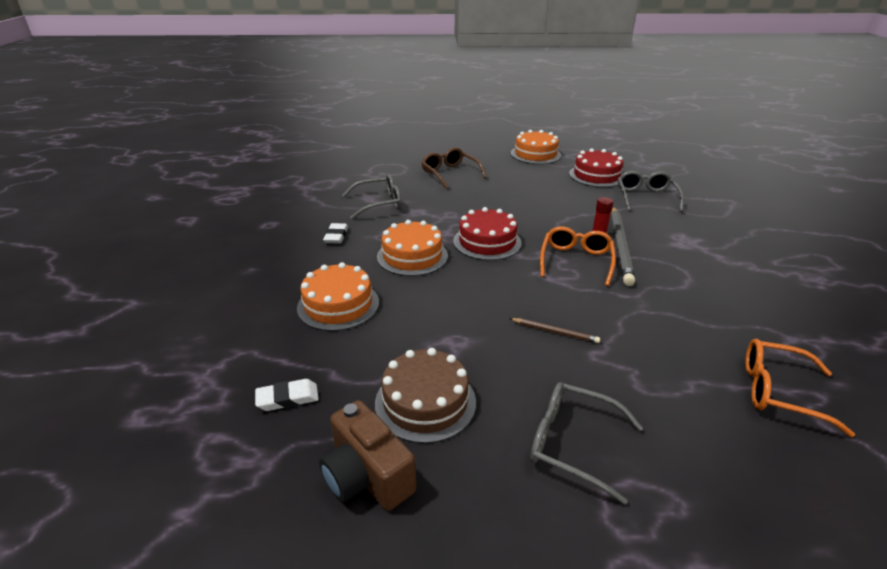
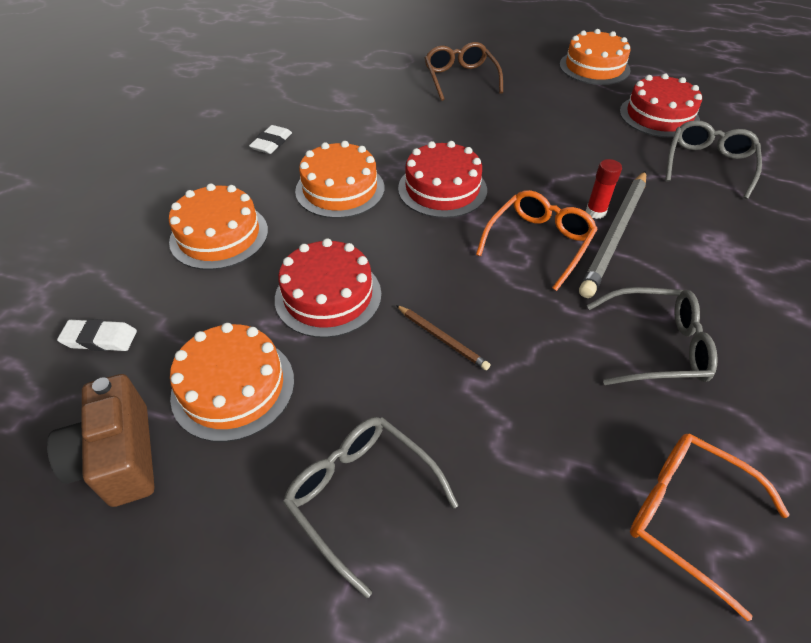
camera: 20 degrees right, 15 degrees up
grey glasses [342,174,401,219] -> grey glasses moved to [587,287,718,385]
brown cake [375,348,476,443] -> orange cake [170,323,294,442]
none -> red cake [275,238,381,338]

